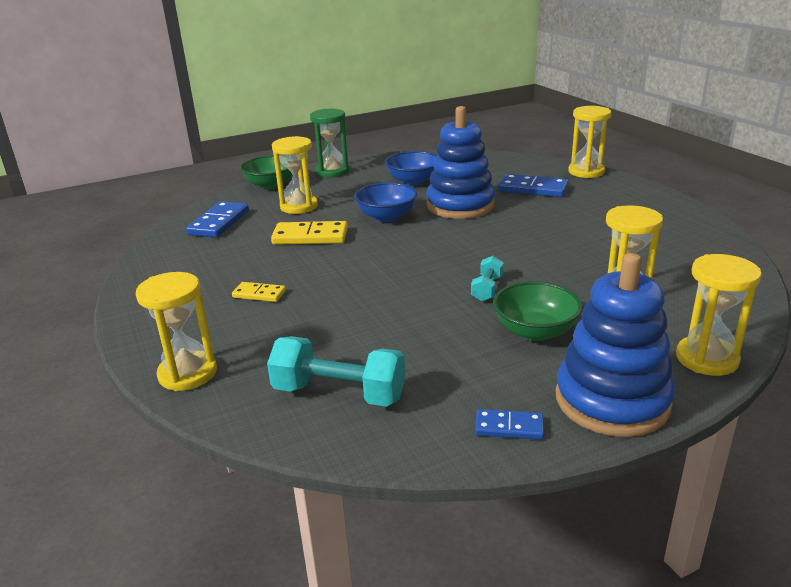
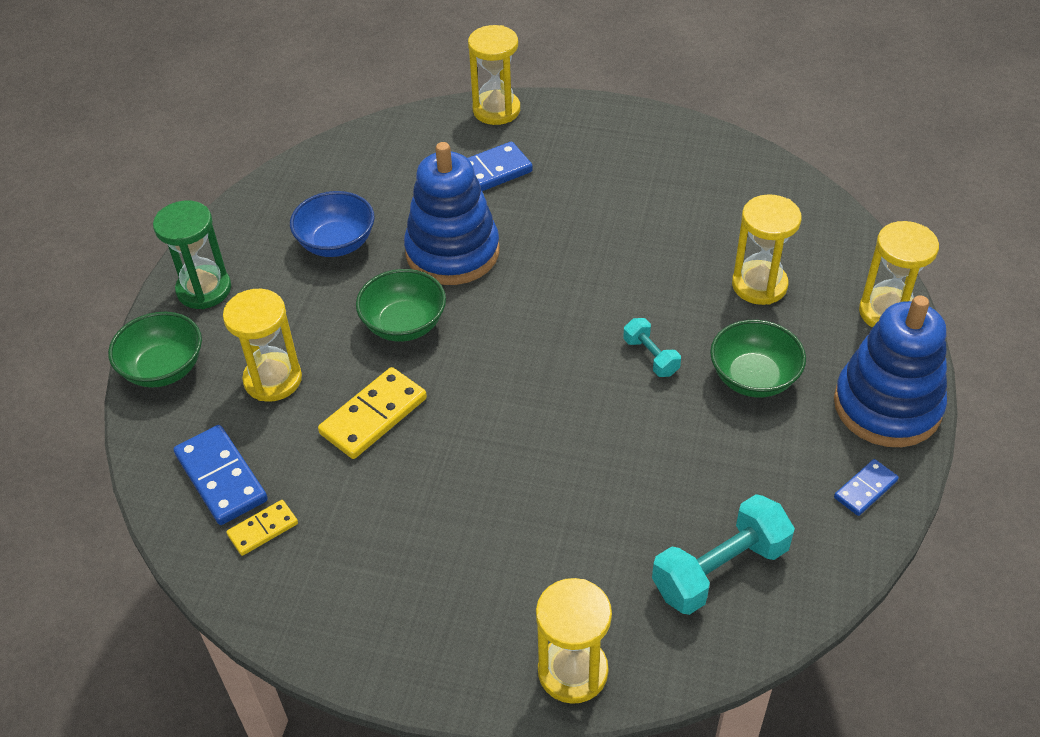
camera: 50 degrees left, 20 degrees up
yellow domino [232,282,286,302] -> yellow domino moved to [227,500,298,556]
blue bowl [354,182,417,222] -> green bowl [356,269,446,342]

